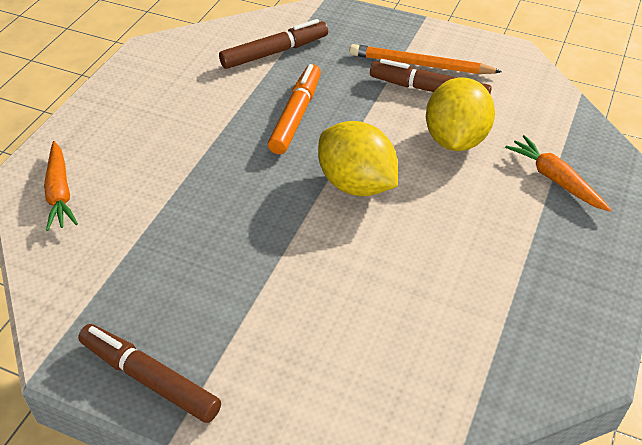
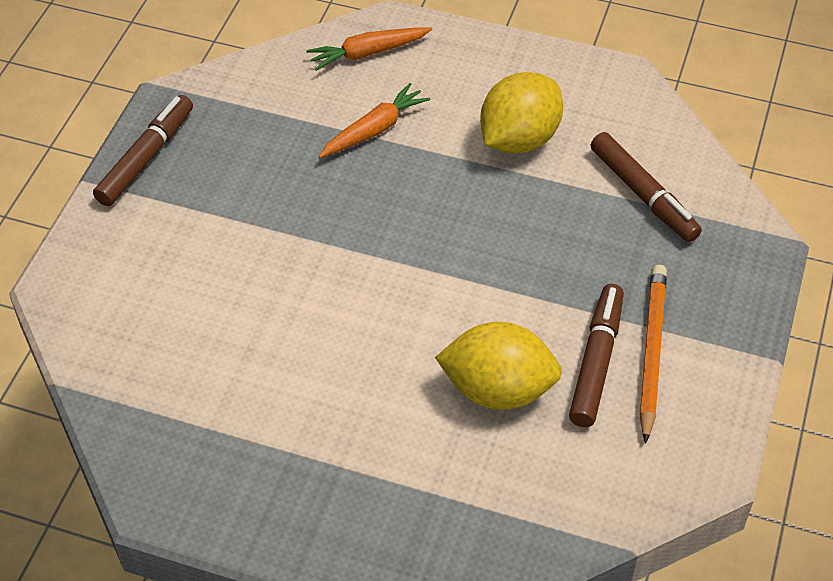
camera: 85 degrees right, 5 degrees up
orange marker [268,64,321,154] -> none
yellow lemon [318,121,398,196] -> yellow lemon moved to [480,72,563,154]
orange carrot [505,135,611,211] -> orange carrot moved to [319,83,430,158]

